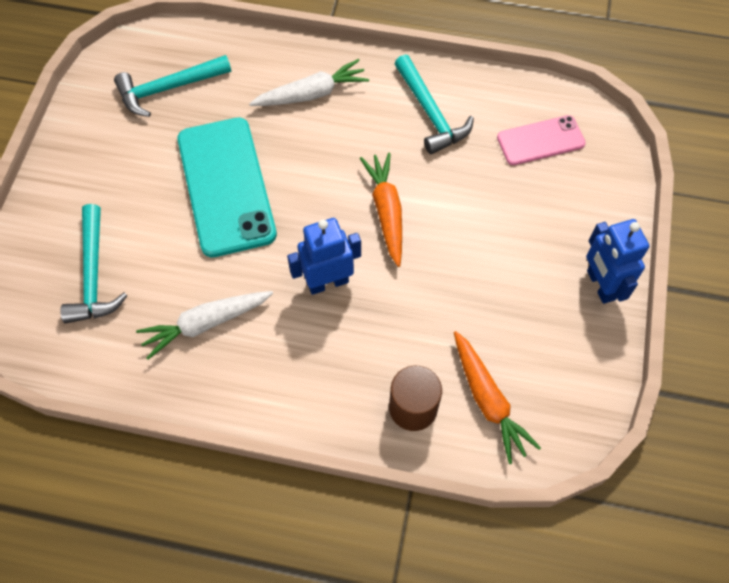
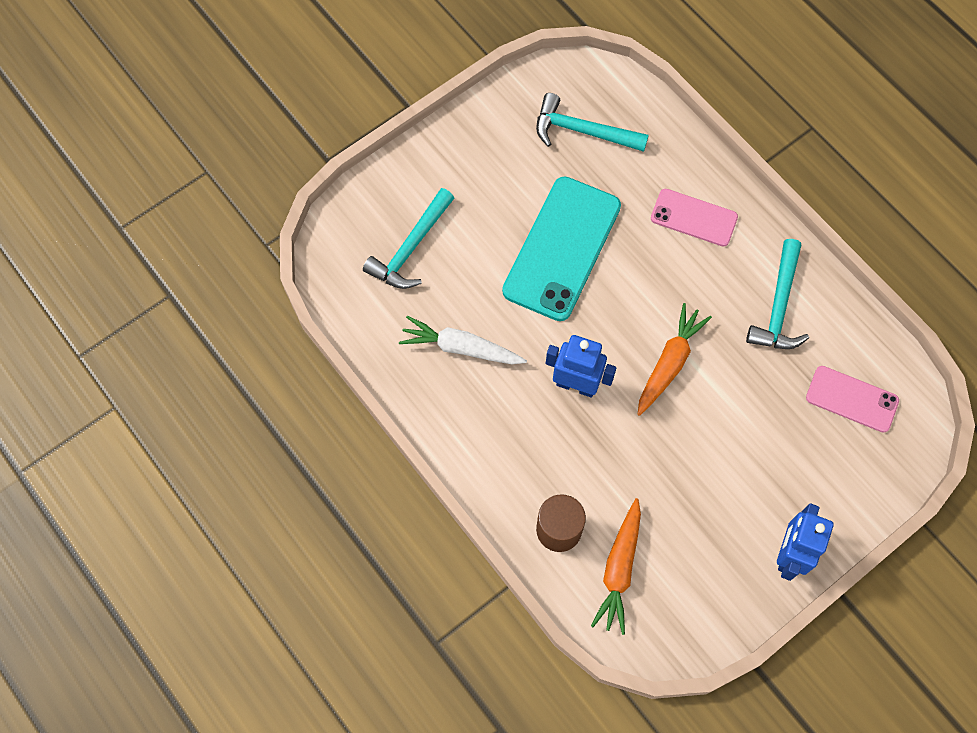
camera: 40 degrees right, 5 degrees up
white carrot [249,59,369,106] -> pink phone [651,189,738,247]

